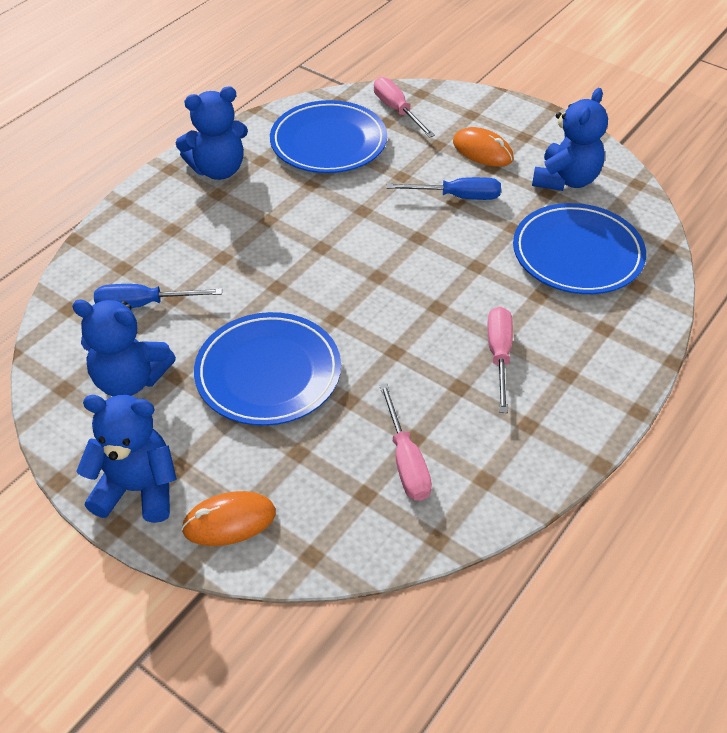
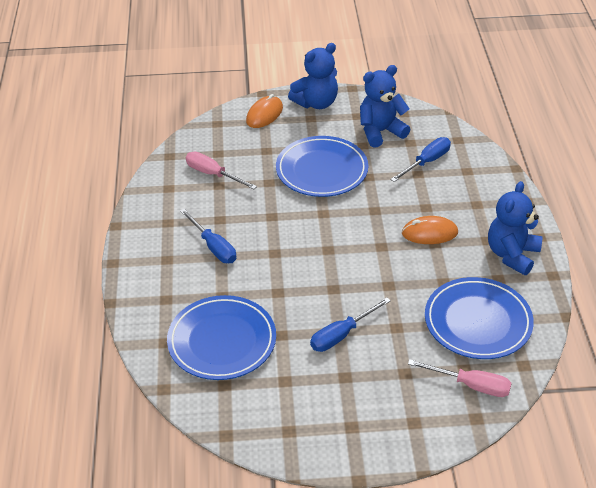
camera: 140 degrees right, 5 degrees down
orange mouse [453,127,514,167] -> orange mouse moved to [402,216,458,244]
pink screwdriver [487,306,513,413] -> blue screwdriver [180,209,236,263]
blue teddy bear [532,88,608,191] -> none

